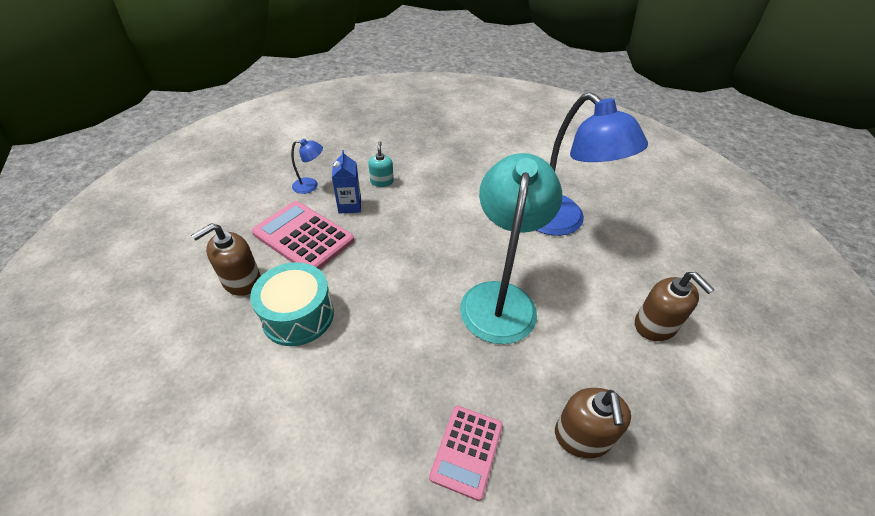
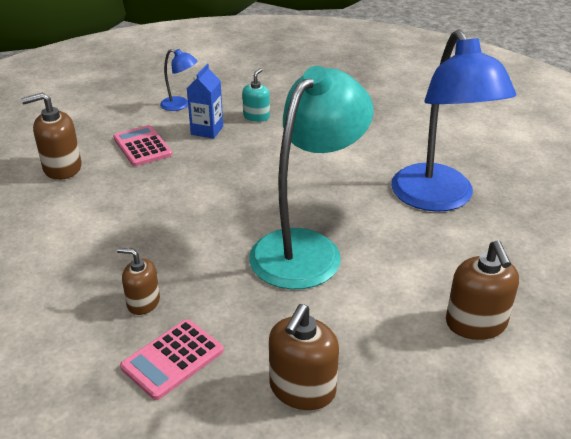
camera: 25 degrees right, 10 degrees down
turquoise drum [250,262,334,346] -> none
pink calculator [252,201,354,269] -> pink calculator [113,125,172,166], size x0.63
none -> brown soap dispenser [117,248,160,315]

